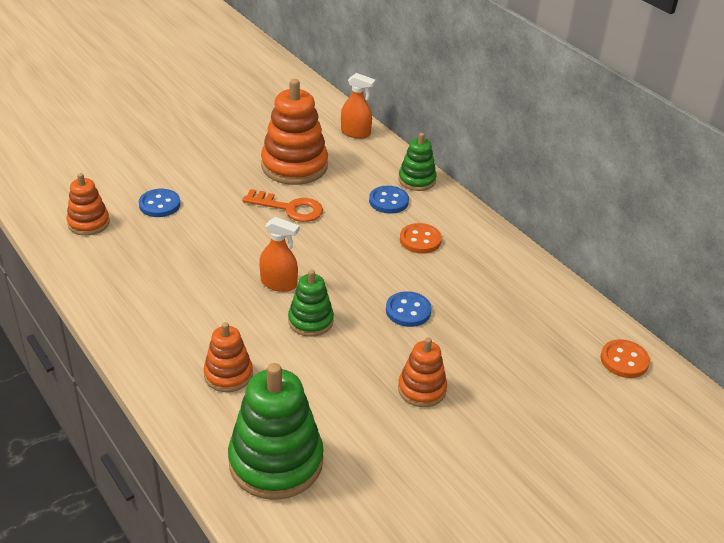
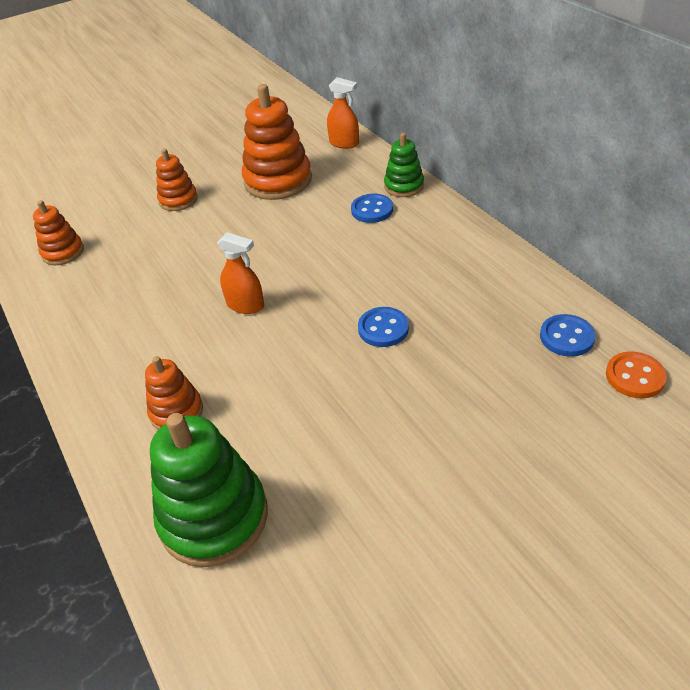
camera: 10 degrees right, 5 degrees up
blue button [139,189,180,217] -> blue button moved to [540,314,596,357]
orange key [243,189,323,222] -> none
green stacking toy [288,270,334,337] -> none
orange stacking toy [398,337,447,407] -> orange stacking toy moved to [156,149,198,211]
orange button [400,223,442,254] -> none

